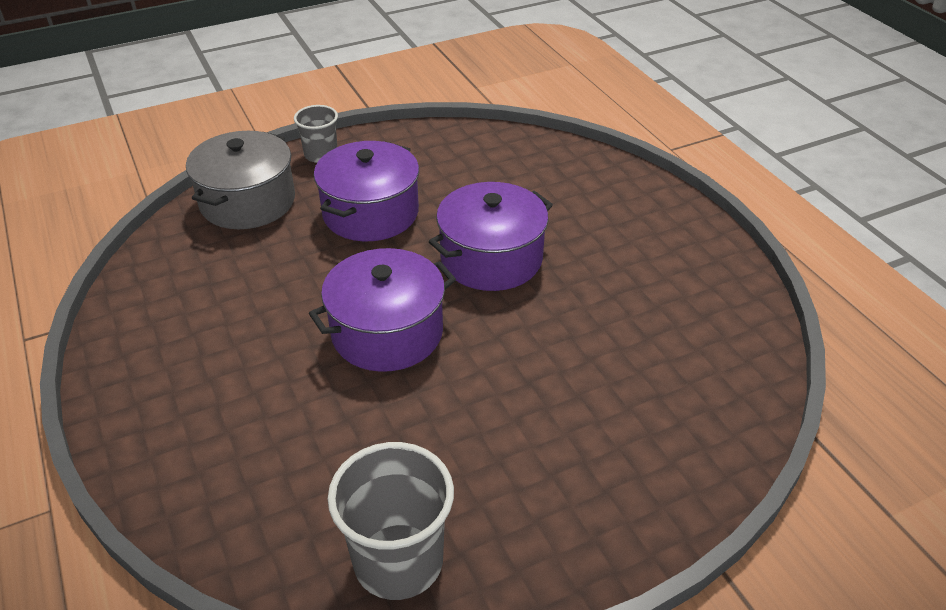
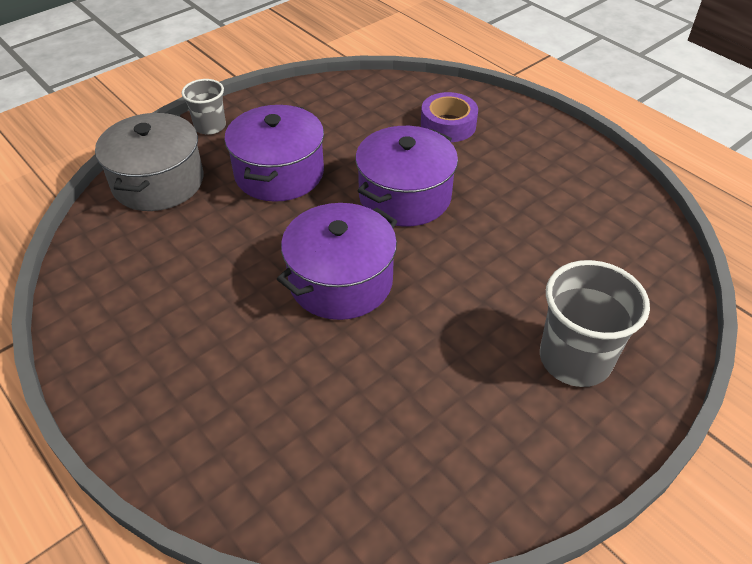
camera: 15 degrees left, 5 degrees up
grey cup [328,442,454,600] -> grey cup moved to [540,260,650,387]
none -> purple tape [421,92,478,142]

